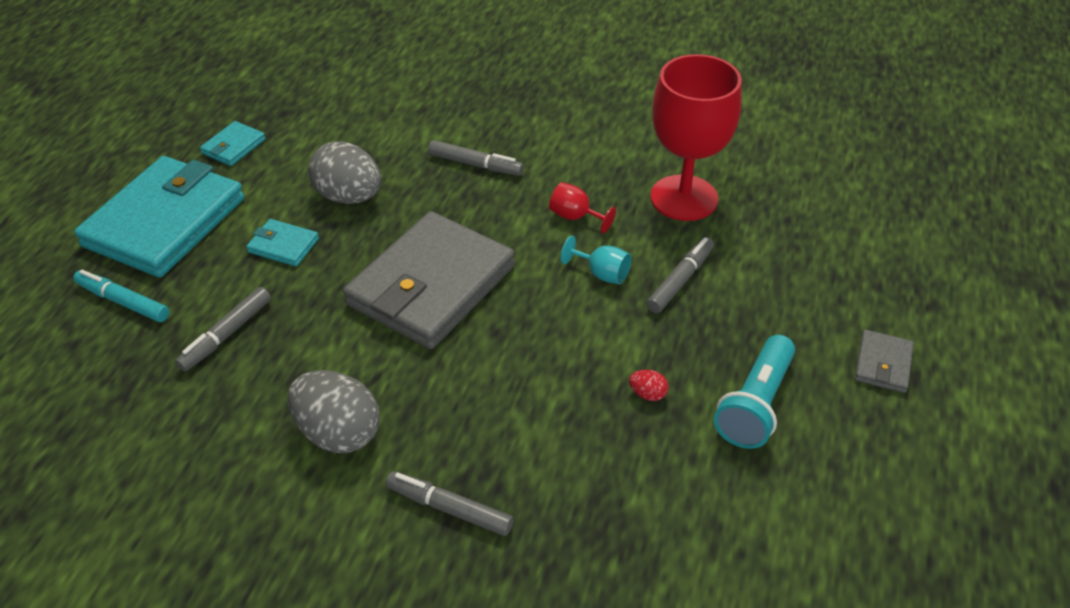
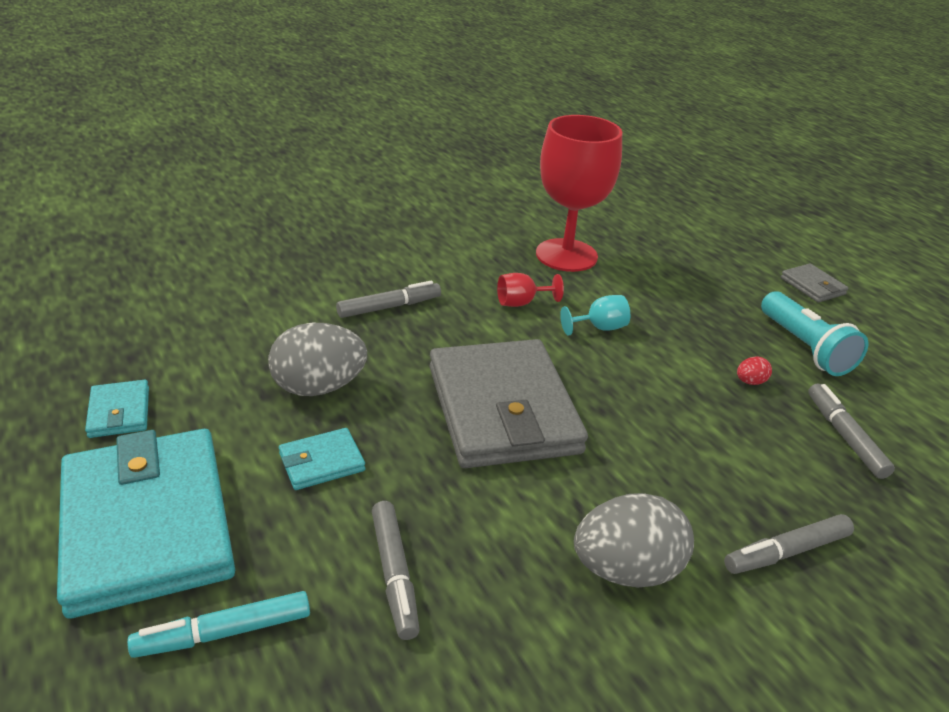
camera: 50 degrees left, 10 degrees down
grey marker [646,237,714,313] -> grey marker moved to [808,383,895,479]

